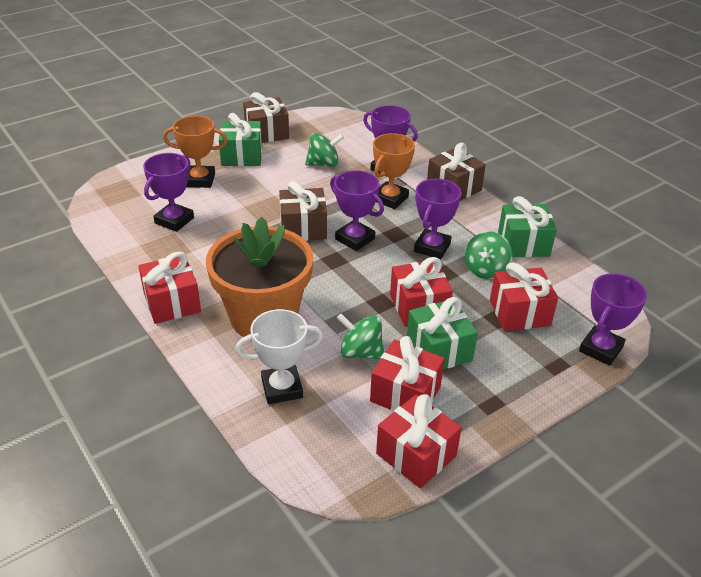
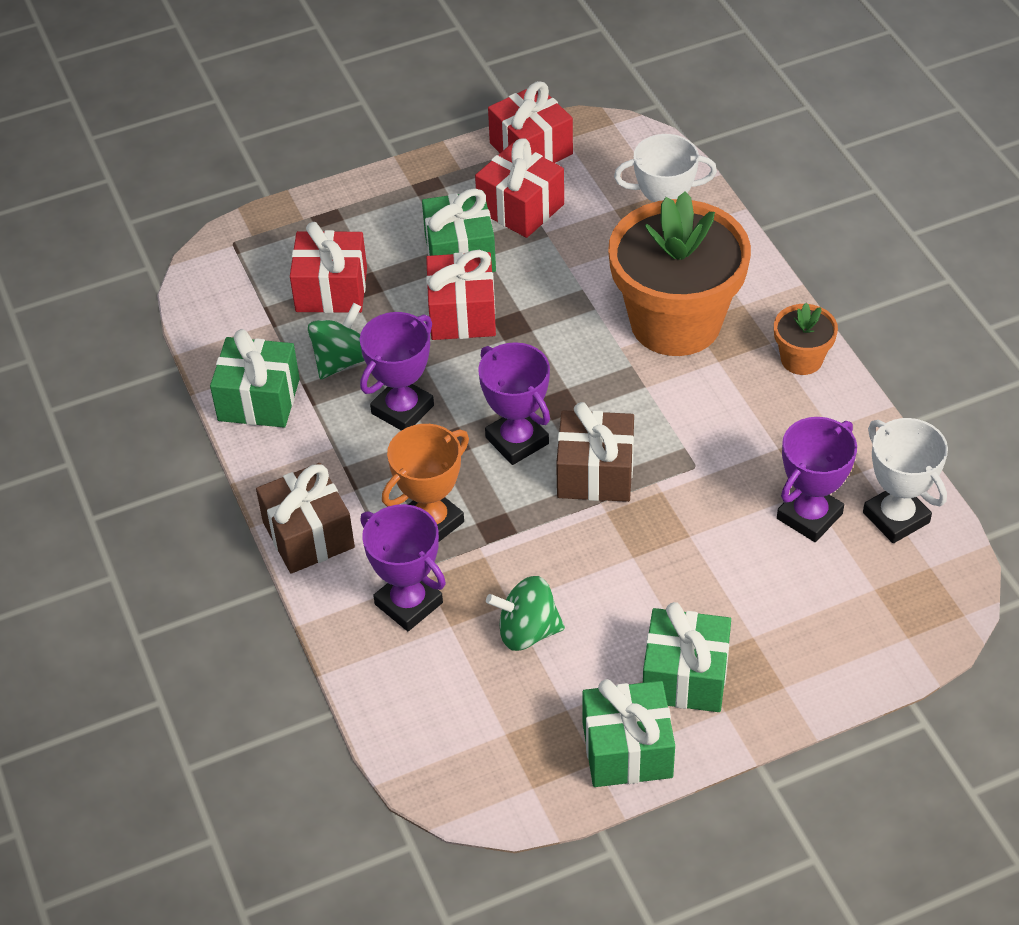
camera: 165 degrees left, 10 degrees up
red gift [138,251,201,324] -> orange flower pot [774,303,838,375]
orange trophy [163,116,227,188] -> none
brown gift [243,92,289,143] -> green gift [582,679,675,787]
green spinning top [337,314,384,359] -> none
purple trophy [579,273,647,366] -> none
none -> white trophy [863,418,948,543]

